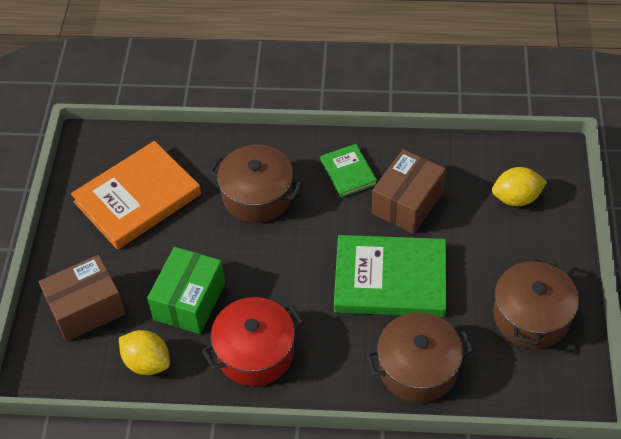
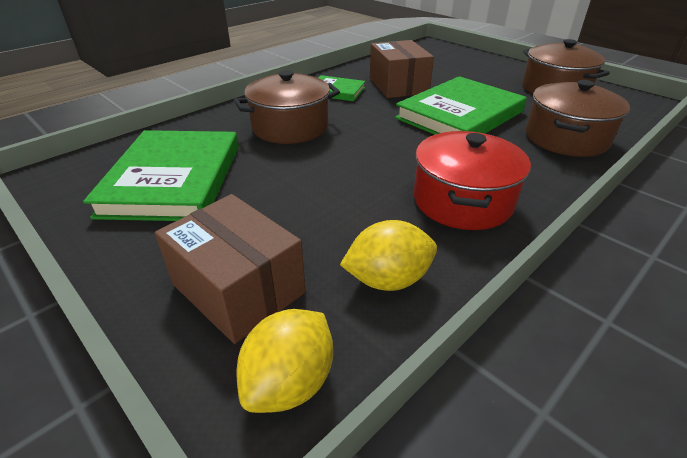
camera: 50 degrees left, 15 degrees down
brown box [39,255,126,342] -> brown box turned 60 degrees counterclockwise [155,194,306,344]
orange book [71,141,201,250] -> green book [83,130,239,221]
green box [147,247,225,334] -> none
yellow lemon [492,167,547,206] -> yellow lemon moved to [236,309,333,413]

